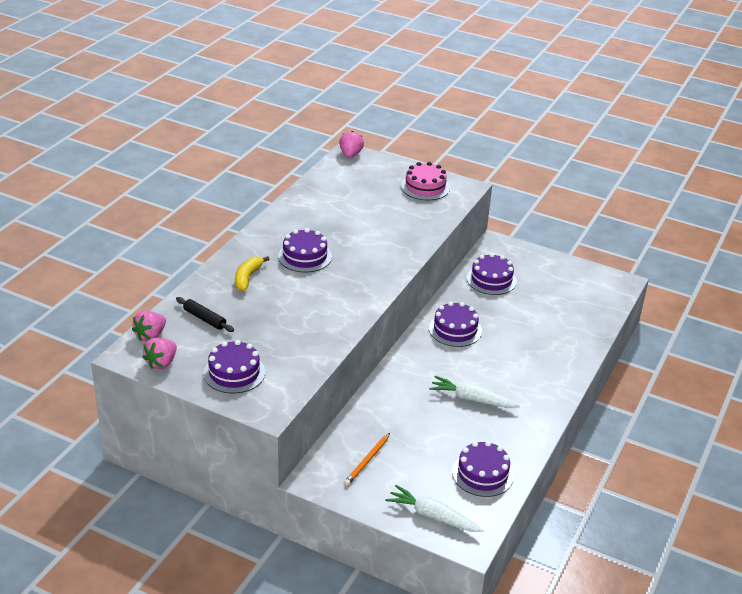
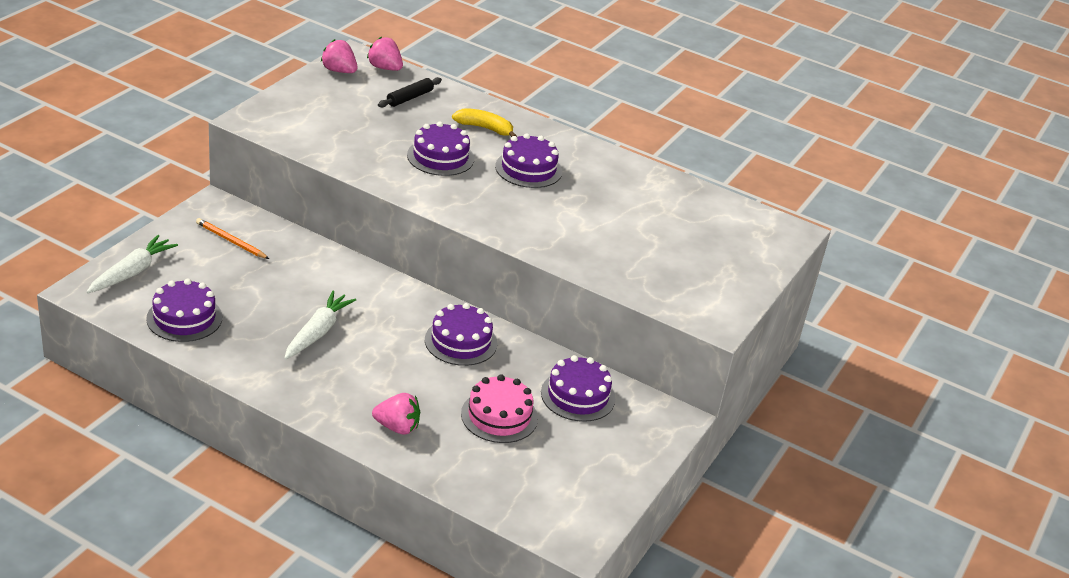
camera: 90 degrees right, 0 degrees up
purple cake [203,340,265,393] -> purple cake moved to [407,121,474,176]
pink strawberry [339,131,364,158] -> pink strawberry moved to [372,393,420,435]
pink cake [401,162,450,200] -> pink cake moved to [461,374,538,443]

